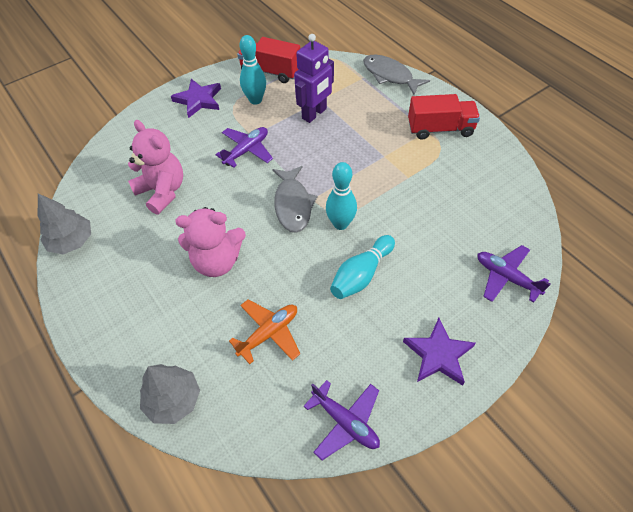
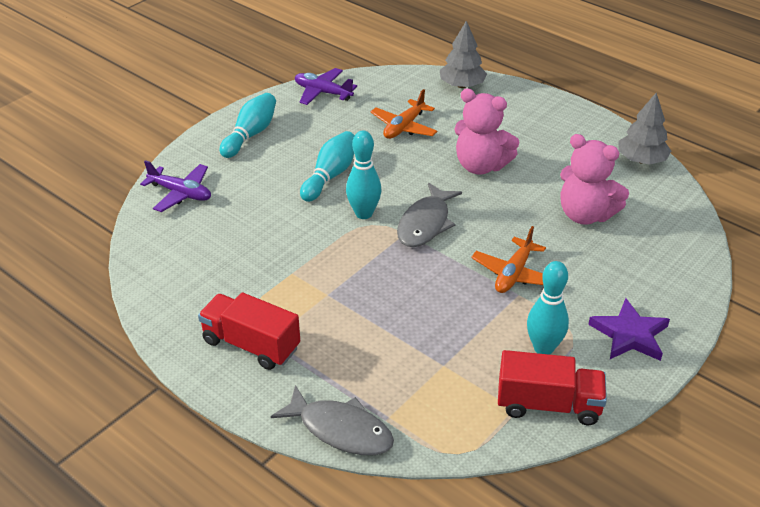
camera: 165 degrees right, 15 degrees down
pink teddy bear [175,207,246,277] -> pink teddy bear turned 135 degrees counterclockwise [454,88,520,174]
purple plane [215,127,273,168] -> orange plane [471,226,546,293]
grey fish [272,166,318,233] -> grey fish turned 135 degrees counterclockwise [397,183,462,247]
purple robot [294,34,334,123] -> none
purple star [403,318,476,386] -> turquoise bowling pin [220,93,276,158]
red truck [408,94,480,140] -> red truck turned 45 degrees clockwise [198,292,300,370]

